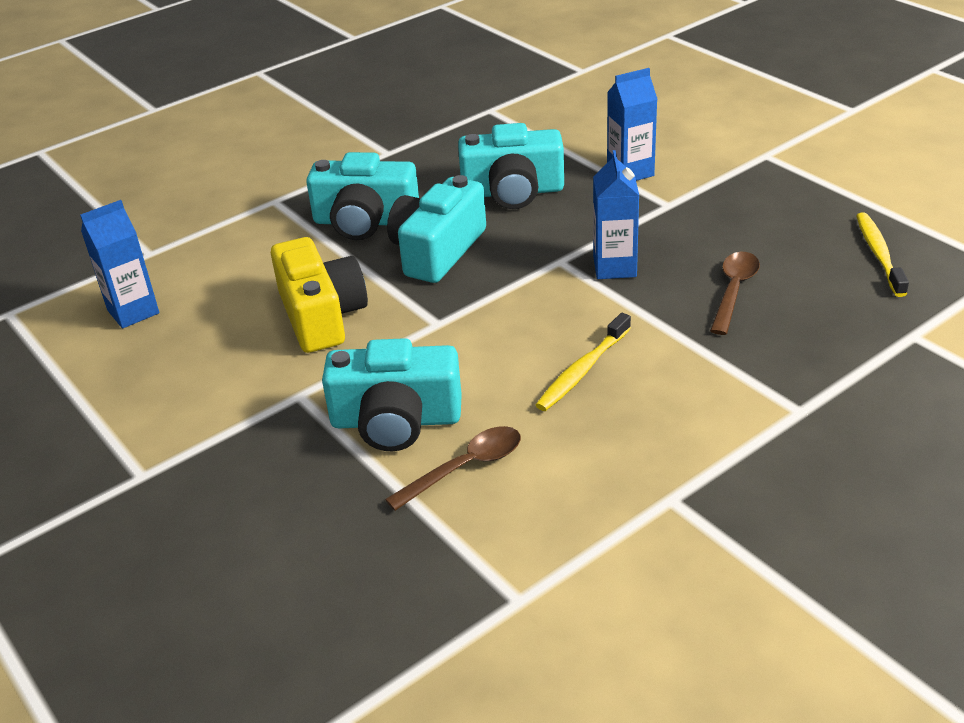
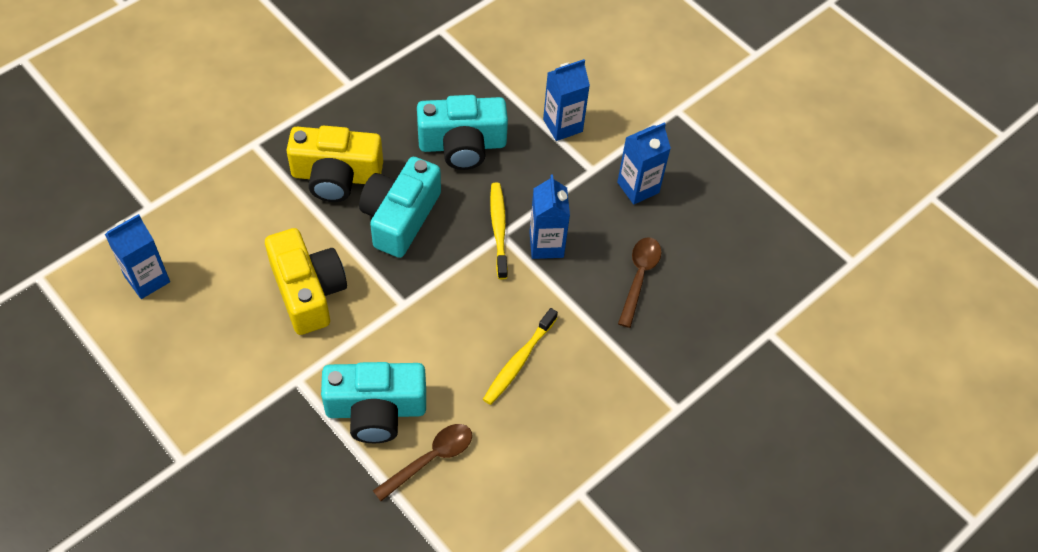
camera: 10 degrees left, 20 degrees up
turquoise camera [306,152,419,240] -> yellow camera [286,126,383,202]
yellow toothbrush [856,212,909,297] -> yellow toothbrush moved to [490,182,508,279]
none -> blue carton [617,122,671,204]

